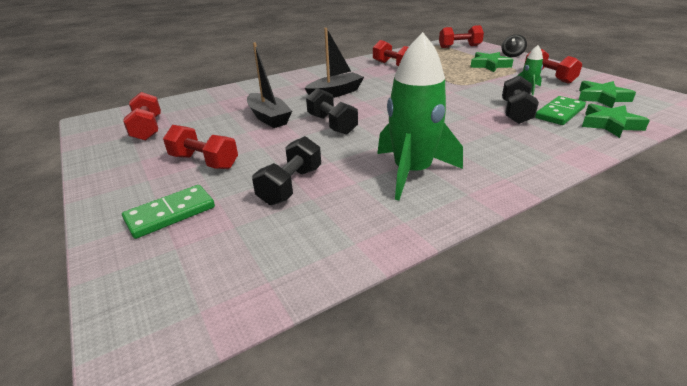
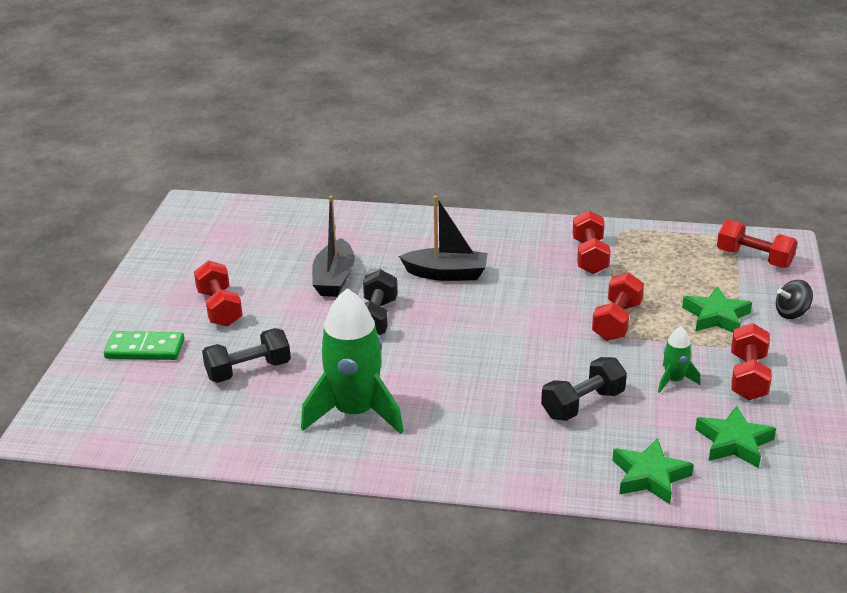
camera: 40 degrees right, 0 degrees up
red dumbbell [123,92,161,141] -> red dumbbell moved to [592,272,644,341]
green domino [535,96,586,125] -> none

